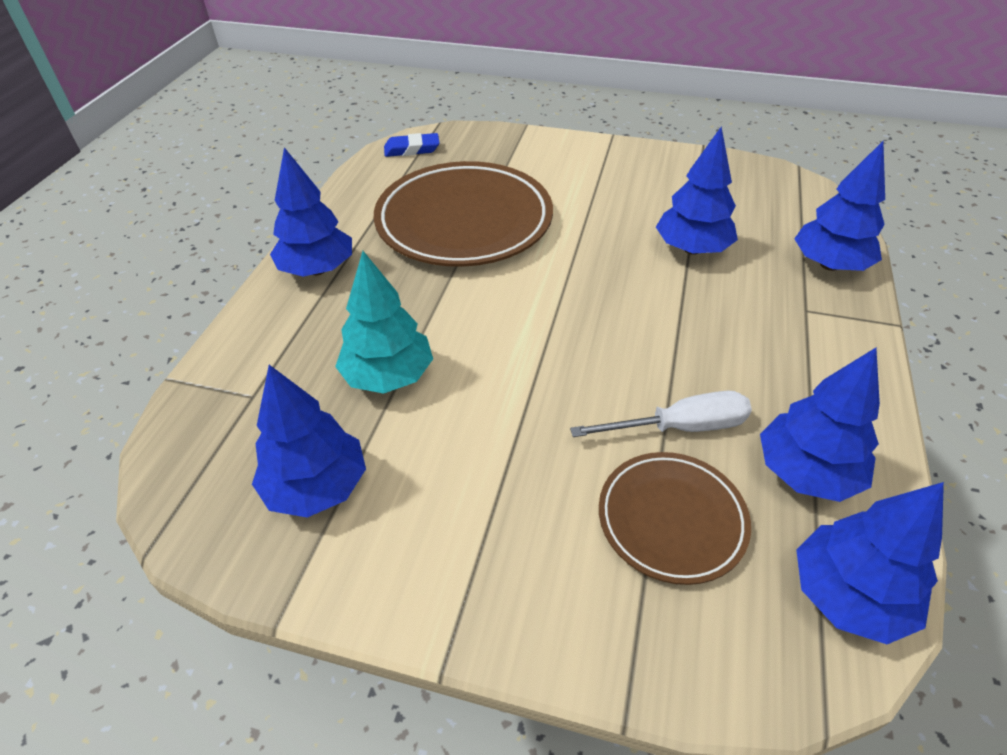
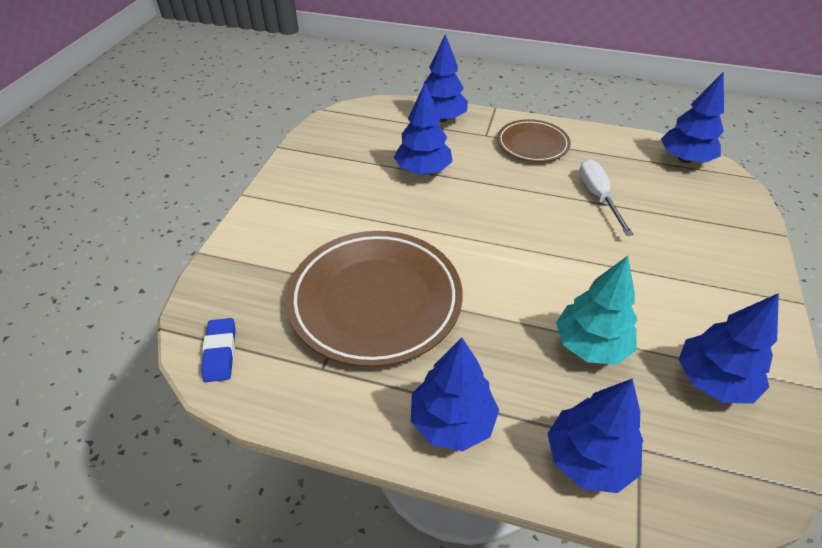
camera: 90 degrees left, 0 degrees up
brown plate [599,452,751,585] -> brown plate moved to [497,119,571,162]
blue tree [760,348,880,502] -> blue tree moved to [548,378,643,493]

